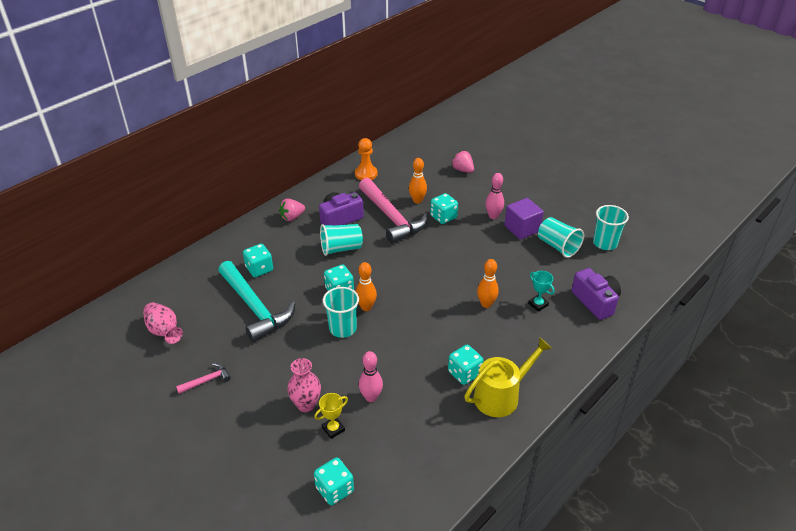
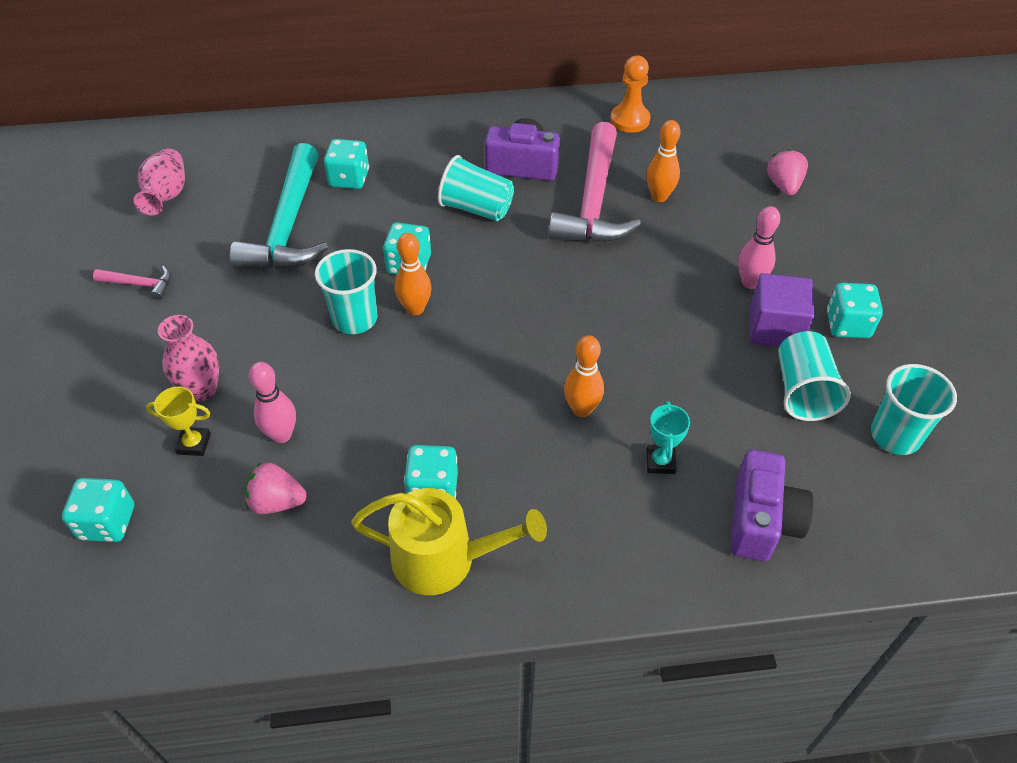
camera: 40 degrees right, 10 degrees up
pink strawberry [279,199,305,221] -> pink strawberry moved to [245,462,307,514]
turquoise dice [430,193,458,224] -> turquoise dice moved to [827,283,883,338]

